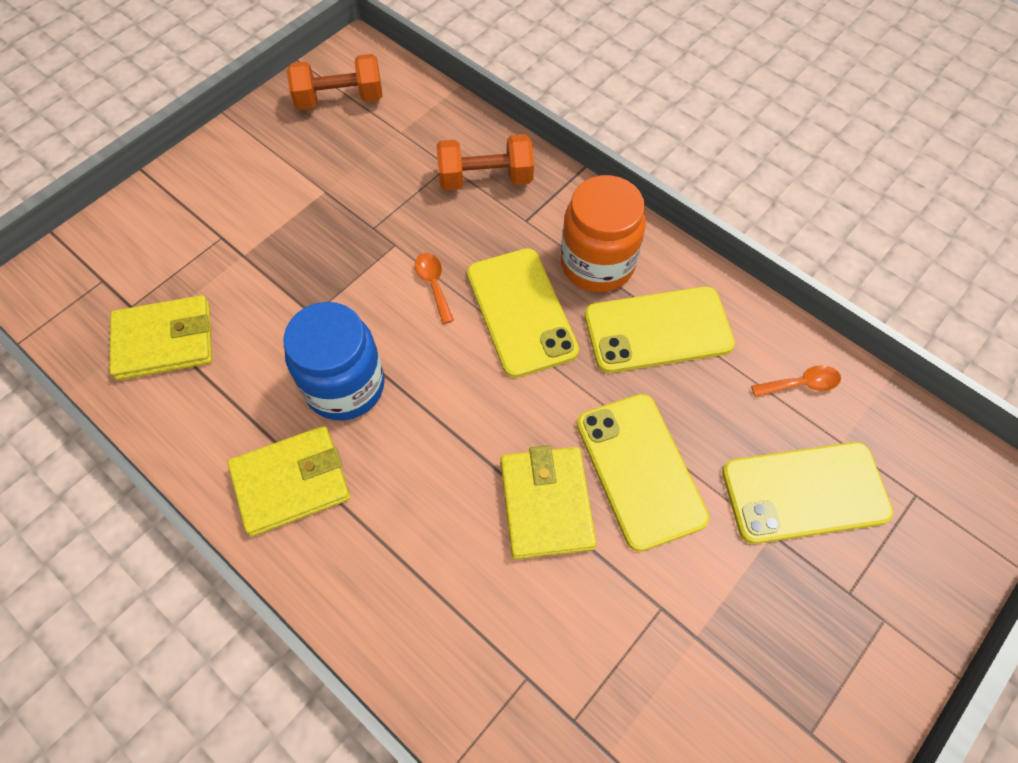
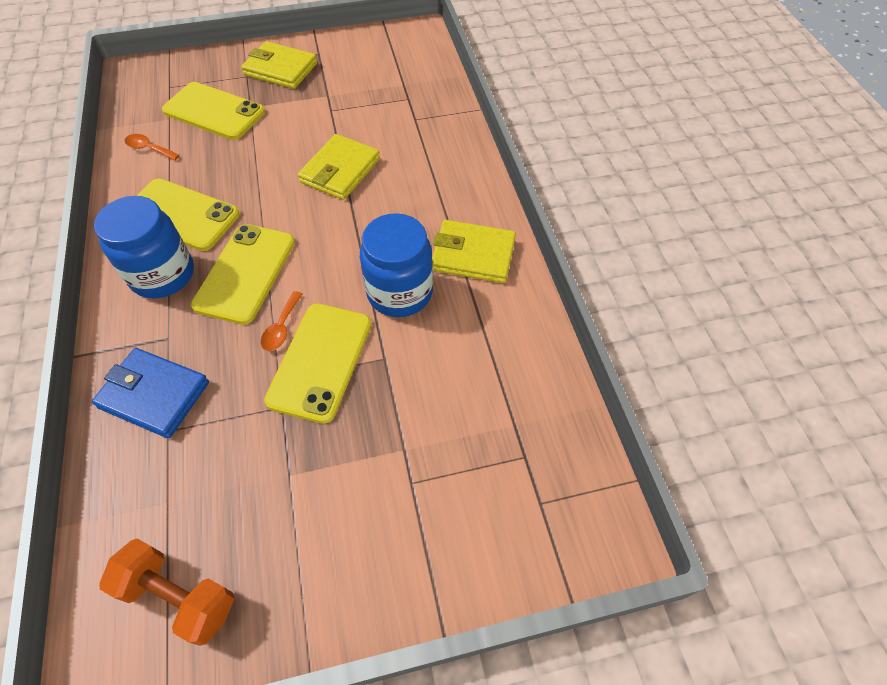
camera: 145 degrees left, 5 degrees down
yellow wallet [109,295,212,380] -> yellow wallet moved to [241,41,317,89]
orange dumbbell [437,134,534,191] -> blue wallet [92,348,209,438]
orange jar [560,175,646,292] -> blue jar [94,196,194,298]
yellow phone [577,394,709,552] -> yellow phone moved to [264,303,371,424]

